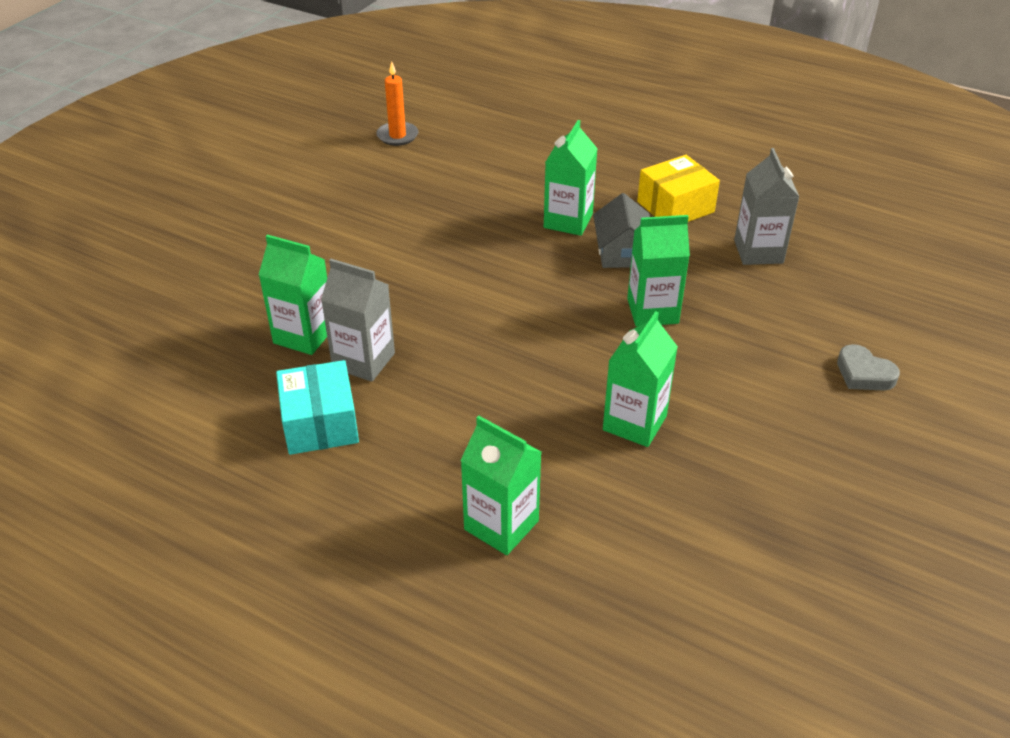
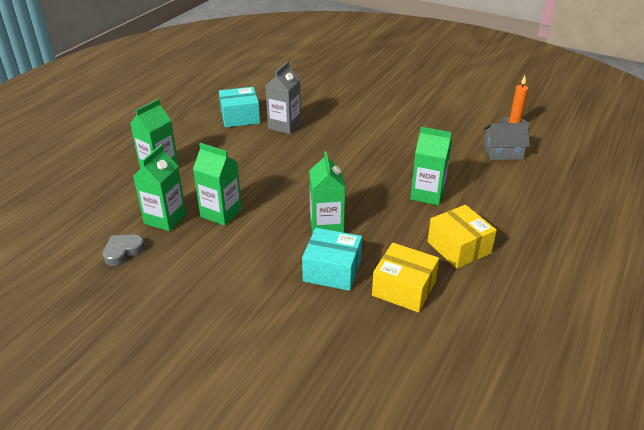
camera: 90 degrees right, 5 degrees down
green carton [259,235,327,355] -> green carton moved to [133,145,186,231]
grey house [593,193,650,268] -> grey house moved to [484,123,530,160]
grey carton [734,148,799,265] -> yellow box [372,243,439,313]
grey heart [837,344,900,391] -> grey heart moved to [103,234,145,266]
none -> turquoise box [302,228,362,291]

